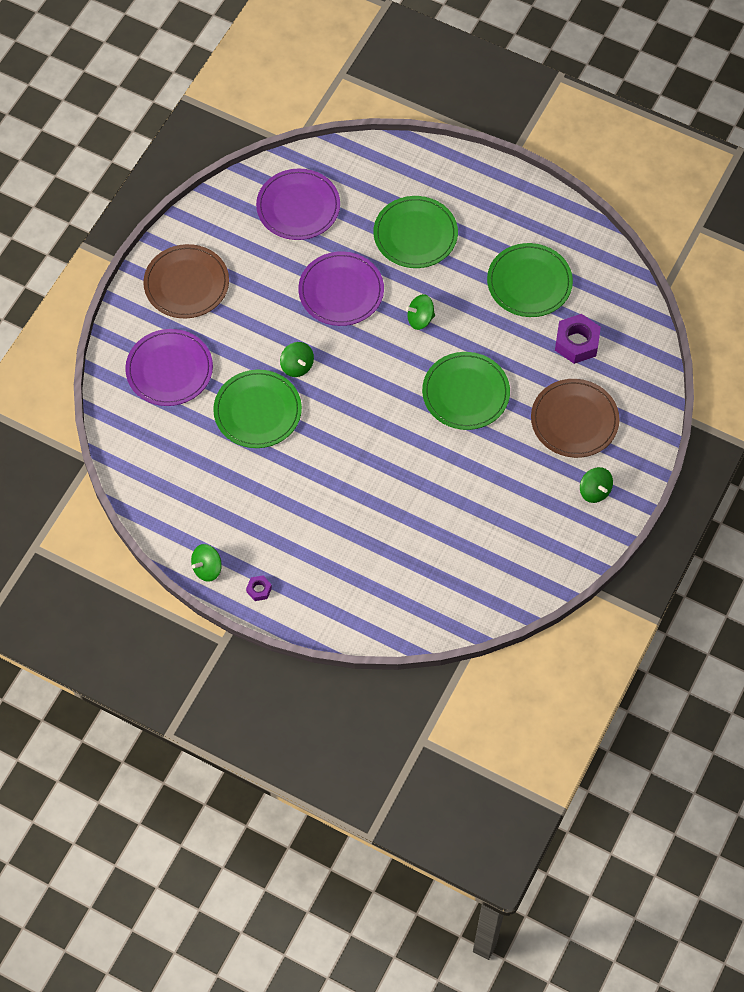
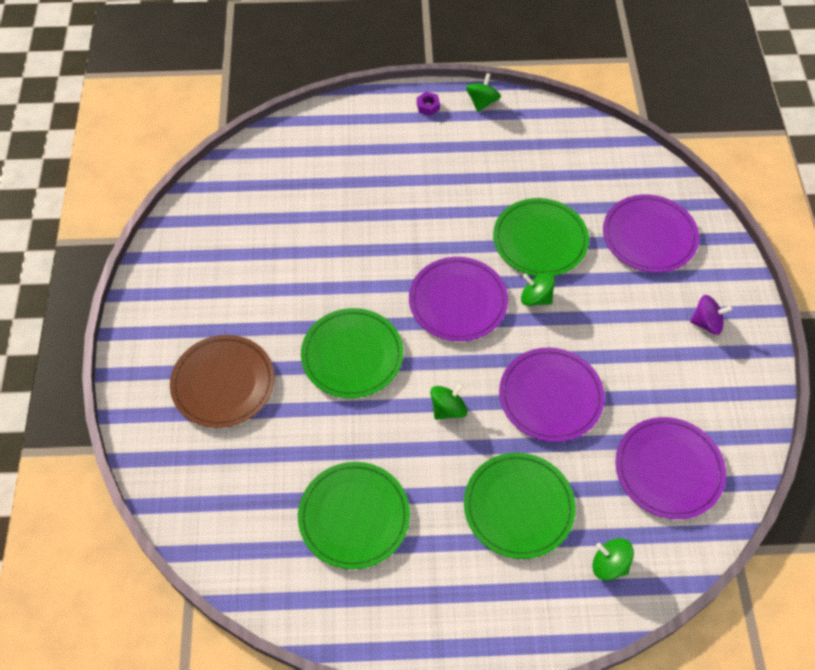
camera: 150 degrees right, 5 degrees down
brown plate [143,244,229,318] -> purple spinning top [690,295,733,335]
purple nut [555,314,601,364] -> none
green spinning top [580,467,613,503] -> green spinning top moved to [592,538,634,580]
none -> purple plate [409,257,508,341]

